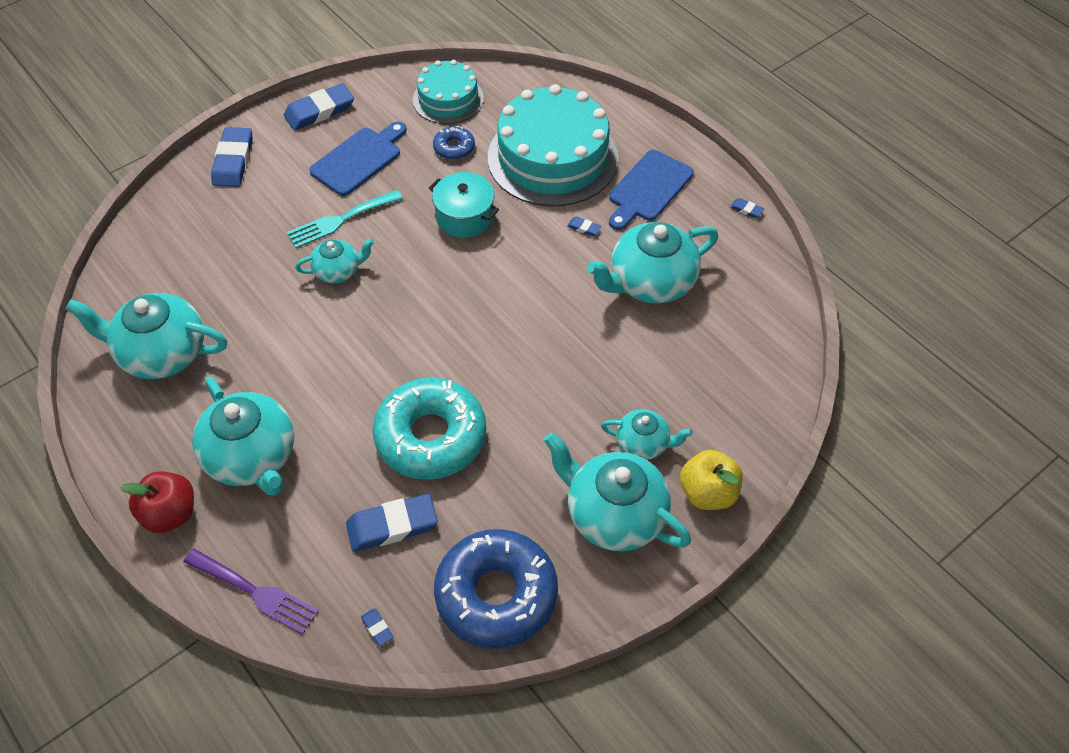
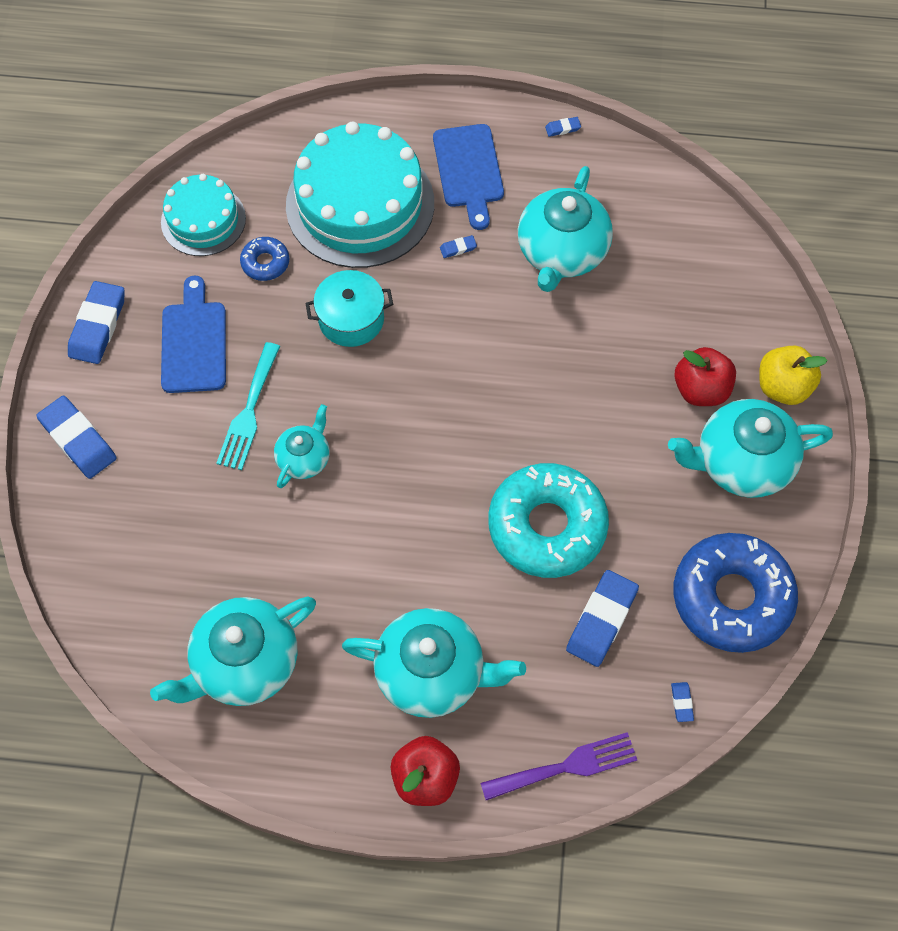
camera: 45 degrees left, 10 degrees up
blue eraser [361,608,394,646] -> blue eraser turned 75 degrees clockwise [671,682,694,722]
turquoise teapot [601,409,693,460] -> red apple [674,347,736,406]

